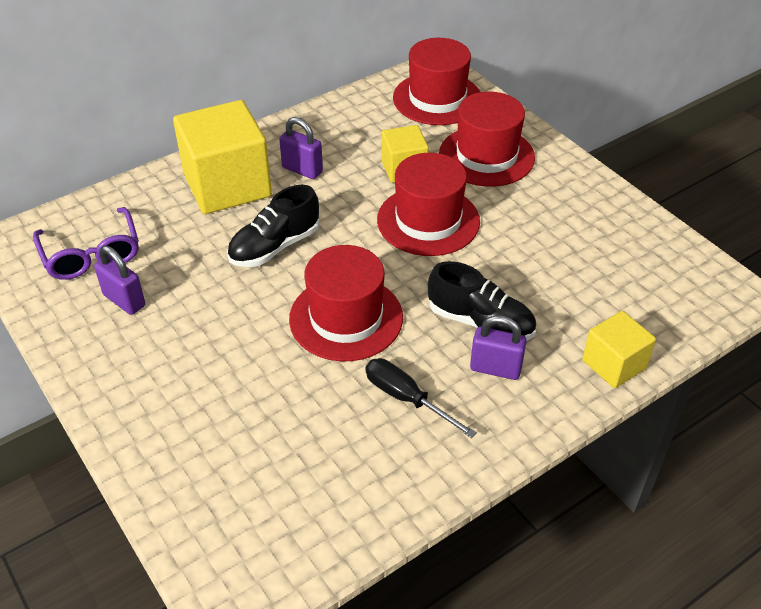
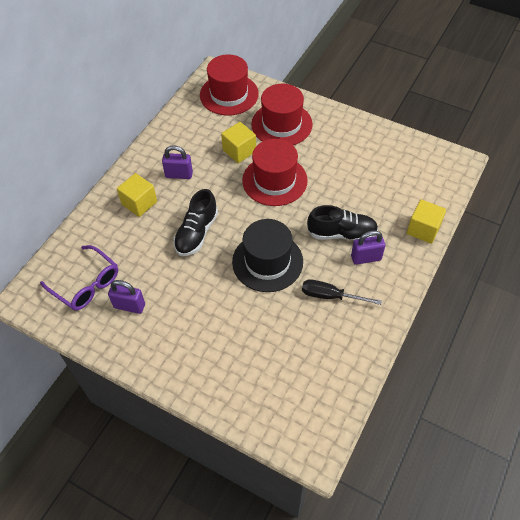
camera: 25 degrees left, 10 degrees up
yellow cube [173,100,272,214] -> yellow cube [117,173,157,217], size x0.54
red hat [289,245,403,361] -> black hat [232,219,303,292]

